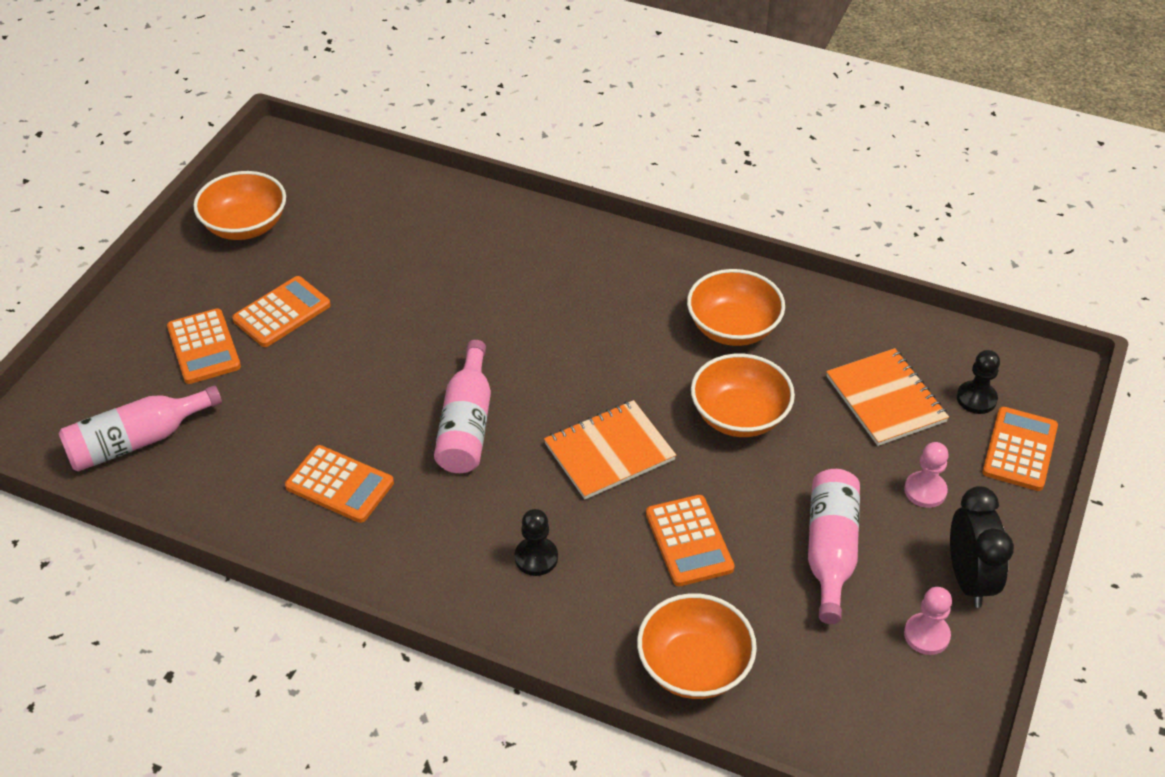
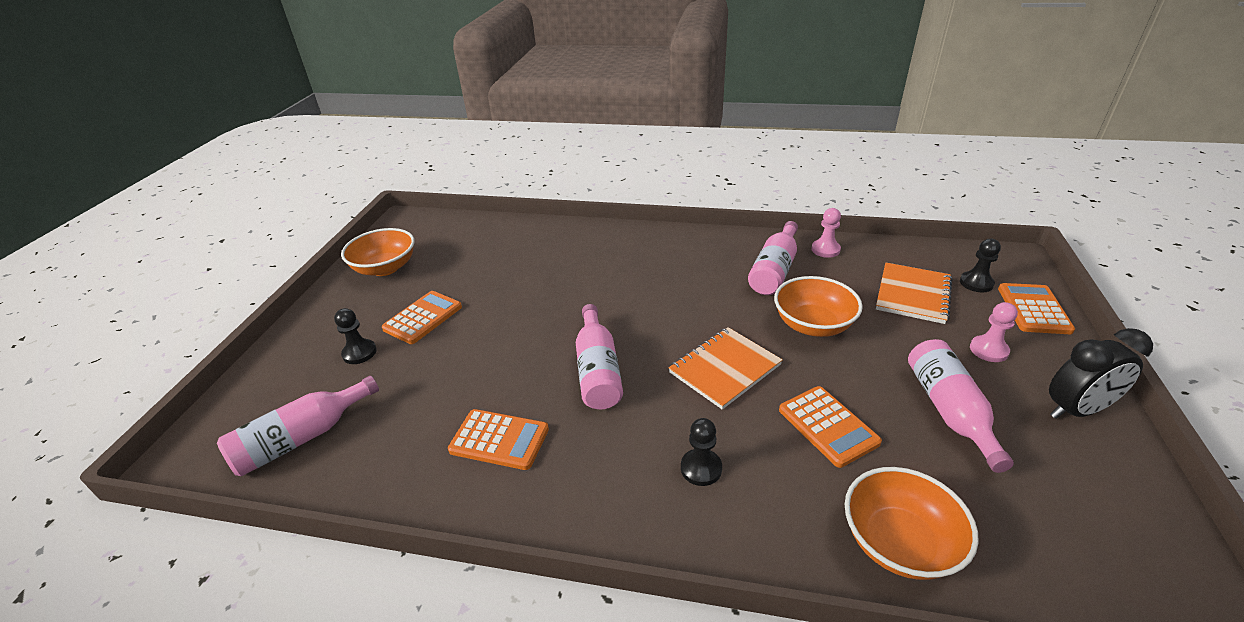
camera: 10 degrees left, 10 degrees down
orange calculator [167,308,241,384] -> black pawn [334,308,377,364]
orange bowl [687,269,785,346] -> pink bottle [748,221,798,295]
orange notebook [826,348,949,446] -> orange notebook turned 60 degrees clockwise [876,263,952,324]
pink pawn [904,587,952,655] -> pink pawn moved to [811,208,841,258]
black clock [950,486,1014,608] -> black clock turned 90 degrees clockwise [1049,328,1153,419]

